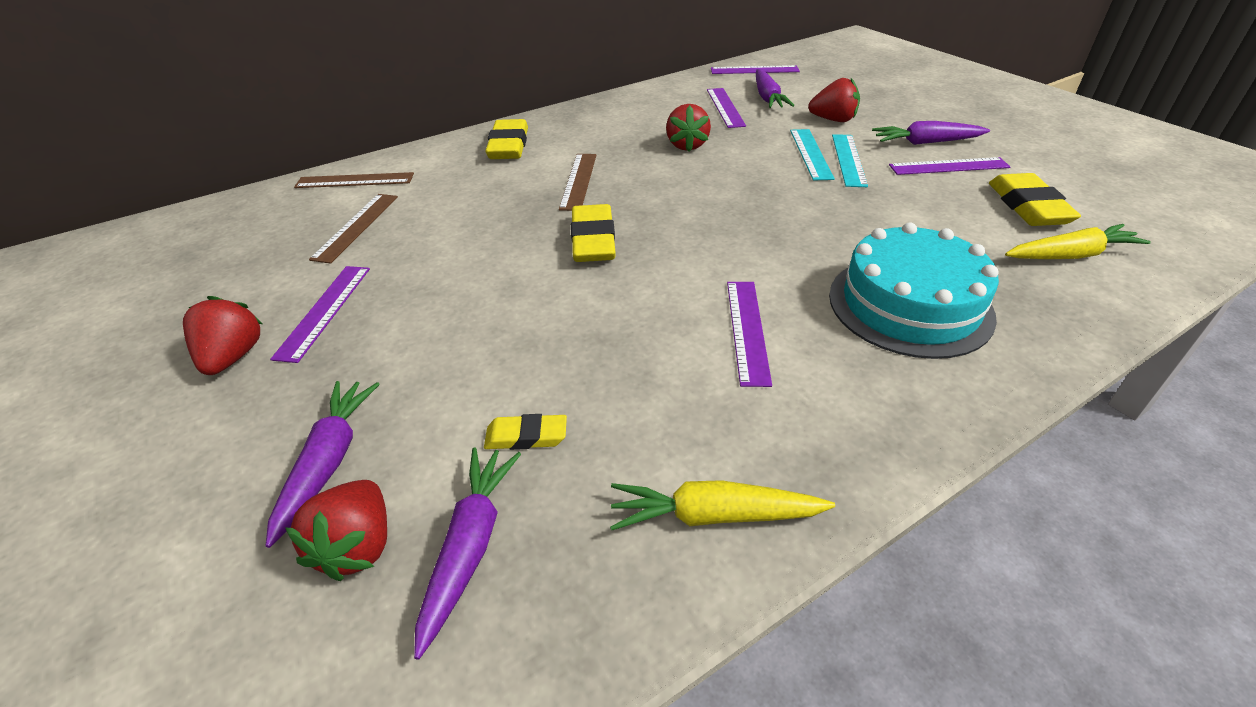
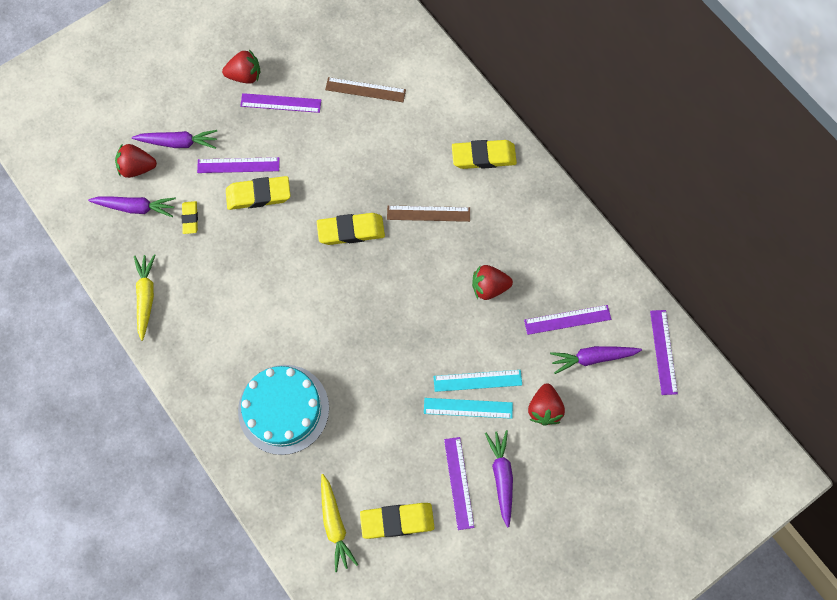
camera: 85 degrees right, 30 degrees up
brown ruler [294,172,414,188] -> none
purple ruler [727,282,772,387] -> purple ruler moved to [197,157,280,173]
none -> yellow eraser [226,176,291,210]

